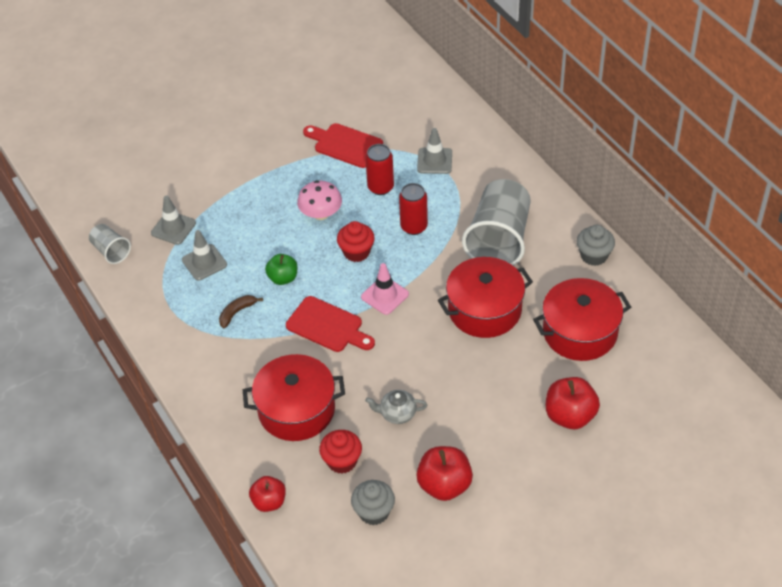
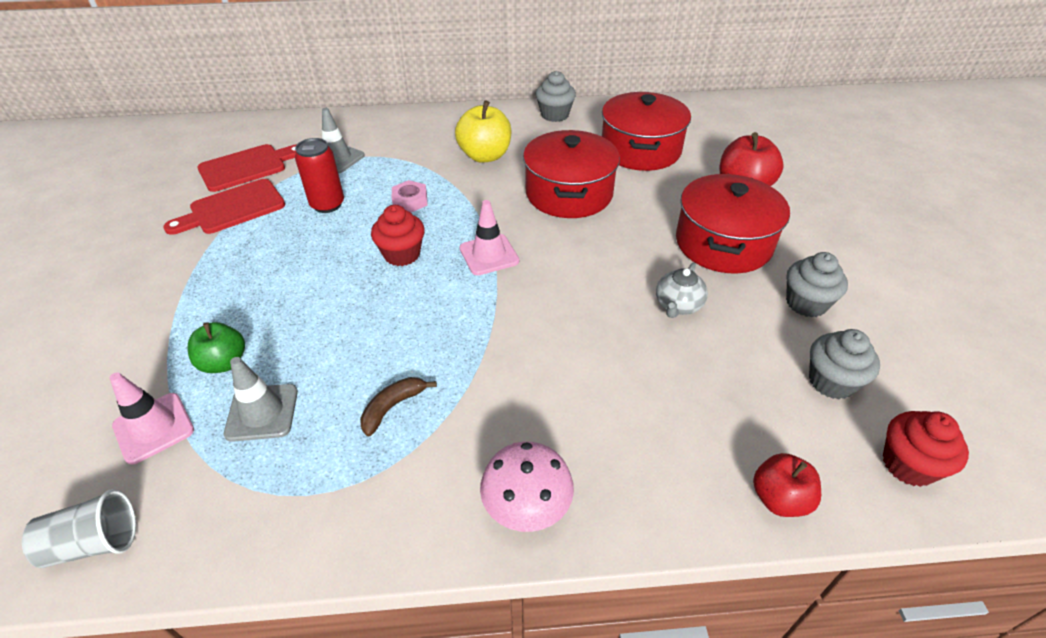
camera: 65 degrees left, 5 degrees down
grey traffic cone [151,196,196,245] -> pink traffic cone [110,373,194,464]
brown banana [219,295,263,328] -> brown banana turned 60 degrees clockwise [360,377,437,436]
red pot [243,354,345,441] -> red pot moved to [676,174,790,274]
green apple [265,254,297,285] -> green apple moved to [188,322,245,373]
red cutting board [286,296,375,352] -> red cutting board moved to [197,144,297,192]
pink mushroom [297,180,342,220] -> pink mushroom moved to [480,442,574,532]
red cupcake [319,430,362,474] -> red cupcake moved to [883,411,969,487]
red can [399,183,428,235] -> pink nut [392,180,428,212]
red apple [416,446,473,501] -> grey cupcake [786,252,848,318]
grey cup [462,179,531,266] -> yellow apple [455,101,511,163]

